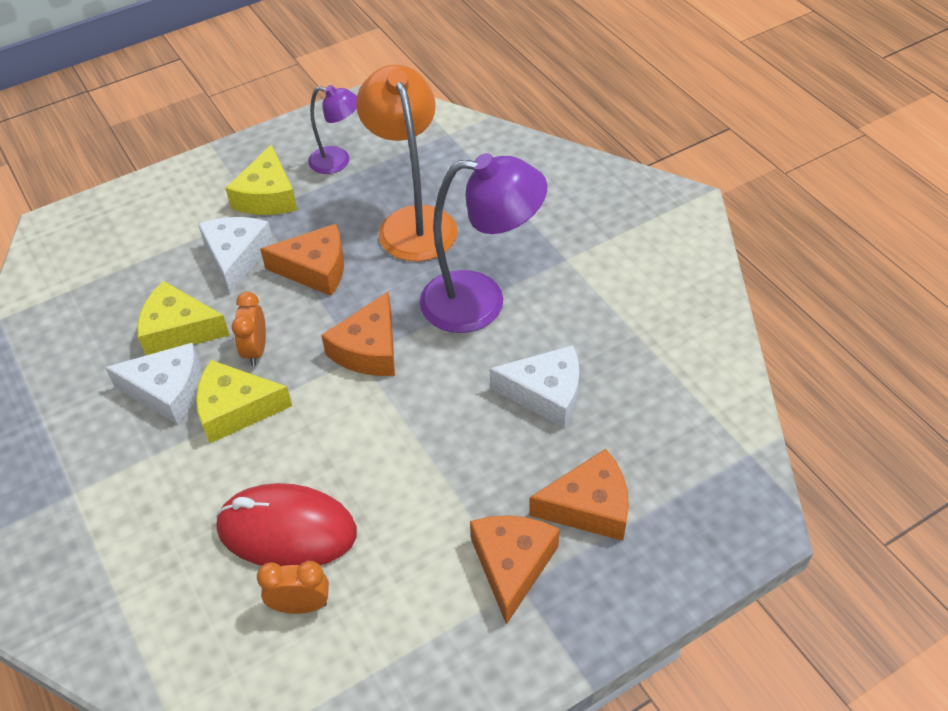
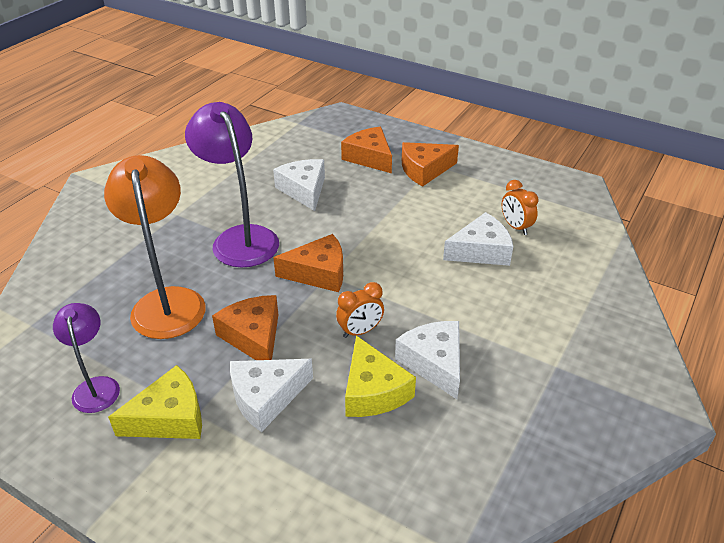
camera: 120 degrees left, 10 degrees down
yellow cheese [196,360,292,443] -> none
red mouse [216,483,357,566] -> white cheese [443,212,513,266]
orange lamp [356,64,458,262] -> orange lamp turned 120 degrees clockwise [104,155,206,339]

